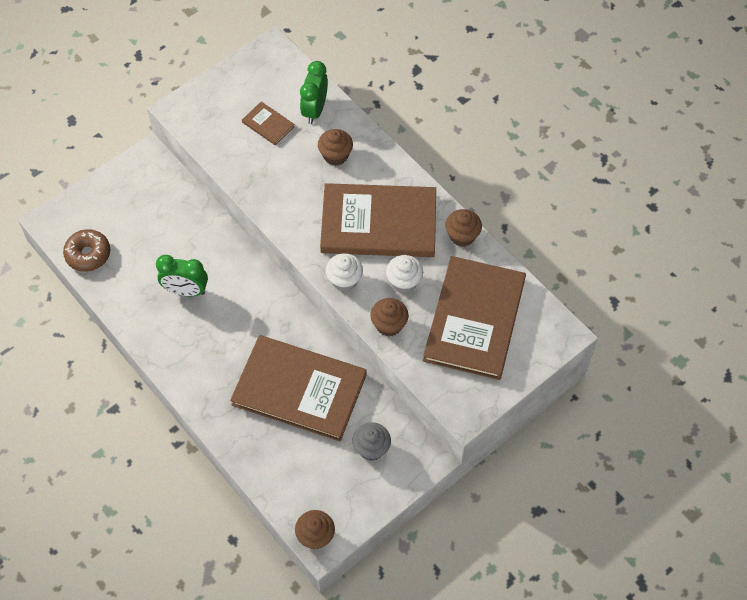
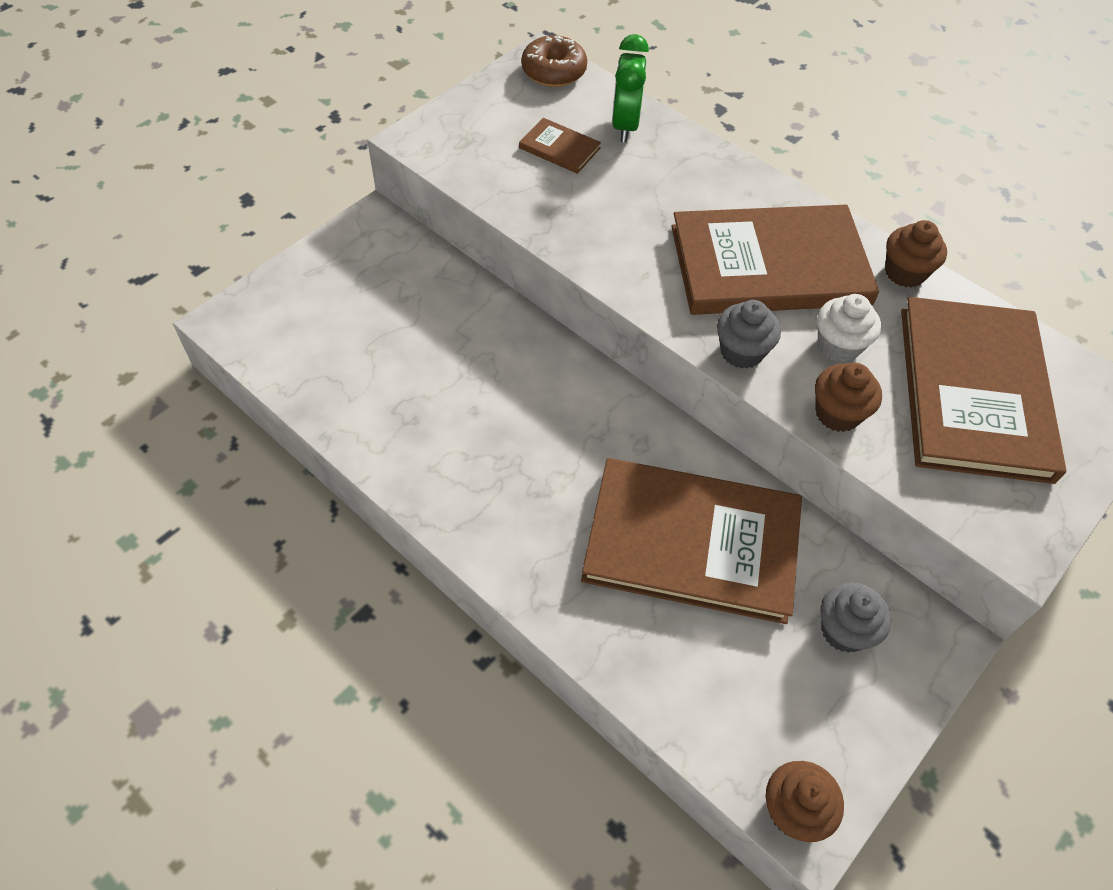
camera: 10 degrees left, 5 degrees down
brown donut [63,229,110,272] -> brown donut moved to [521,35,587,87]
green clock [156,255,208,296] -> none
brown cupcake [318,129,353,166] -> none
white cupcake [326,253,363,292] -> grey cupcake [717,300,781,369]

